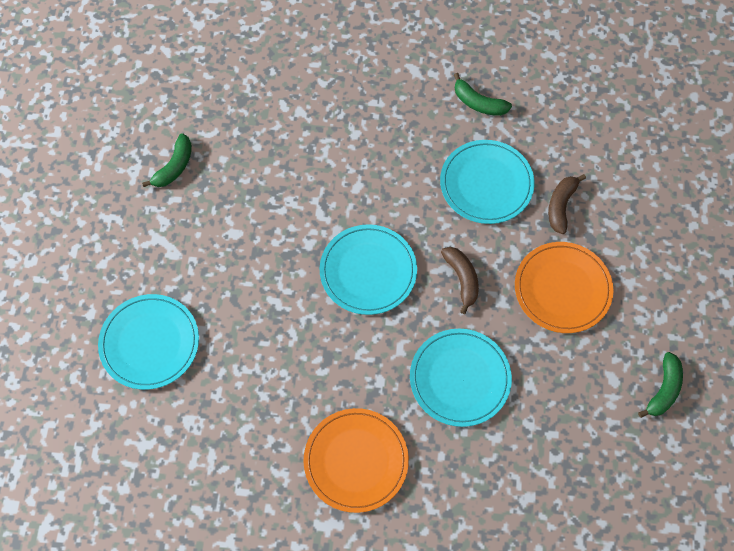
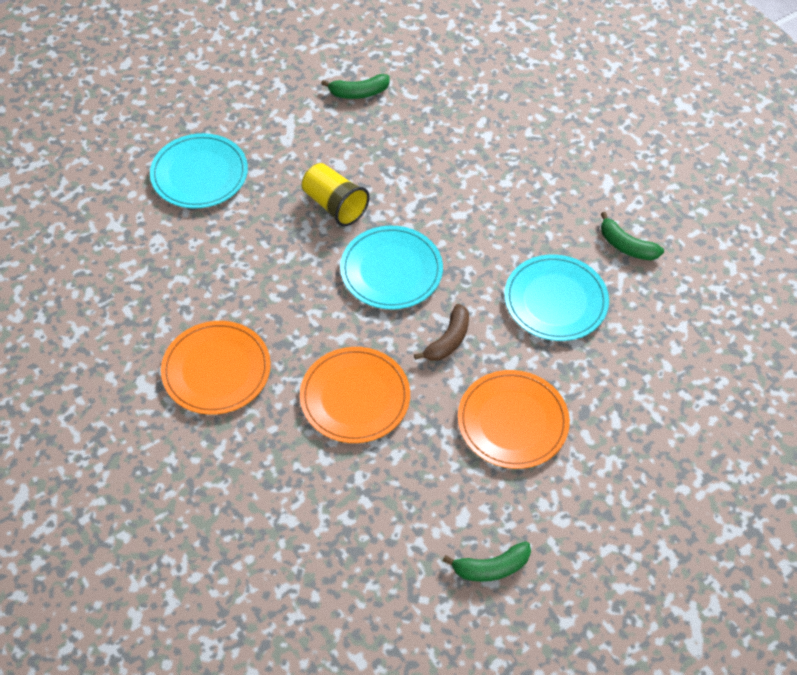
camera: 50 degrees right, 10 degrees down
turquoise plate [410,329,512,427] -> orange plate [300,347,410,443]
green banana [454,73,512,116] -> green banana turned 45 degrees counterclockwise [601,212,664,260]
brown banana [548,174,586,234] -> none
none -> yellow cup [302,163,370,227]

